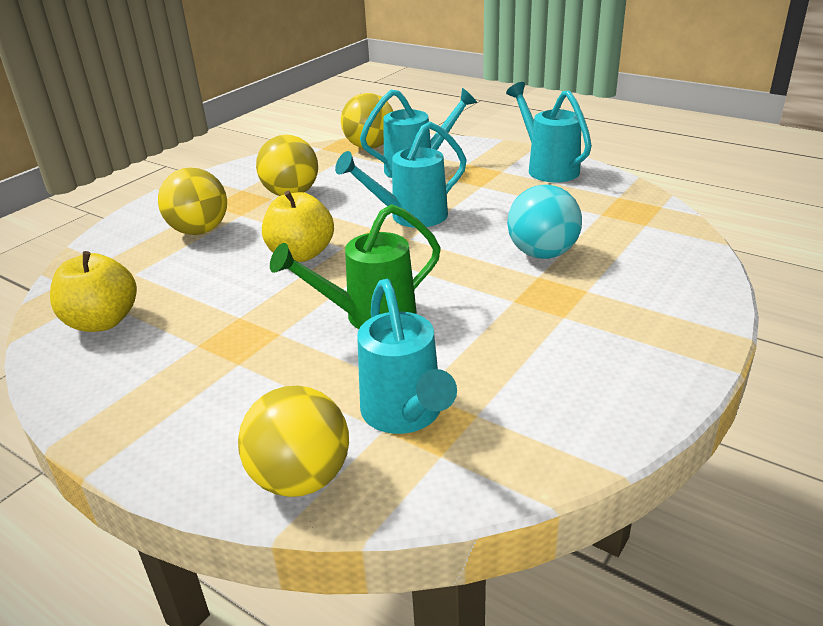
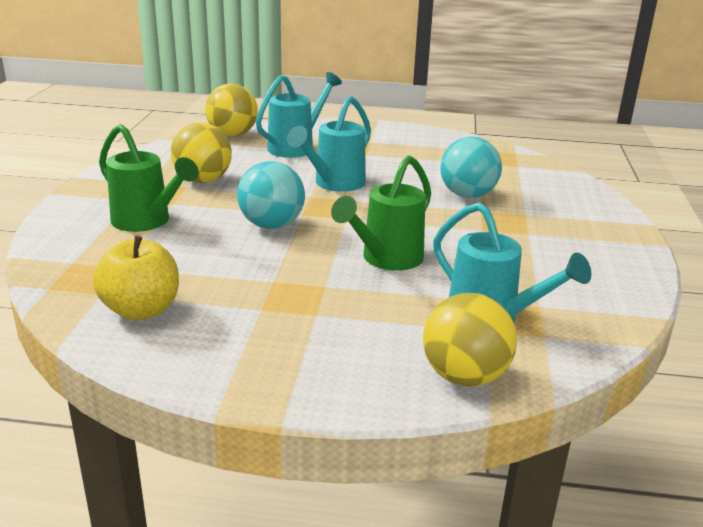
camera: 30 degrees left, 5 degrees down
yellow ball [158,167,227,235] -> green watering can [99,124,199,232]
yellow apple [262,191,334,262] -> turquoise ball [237,161,305,229]
turquoise watering can [506,82,592,182] -> none

